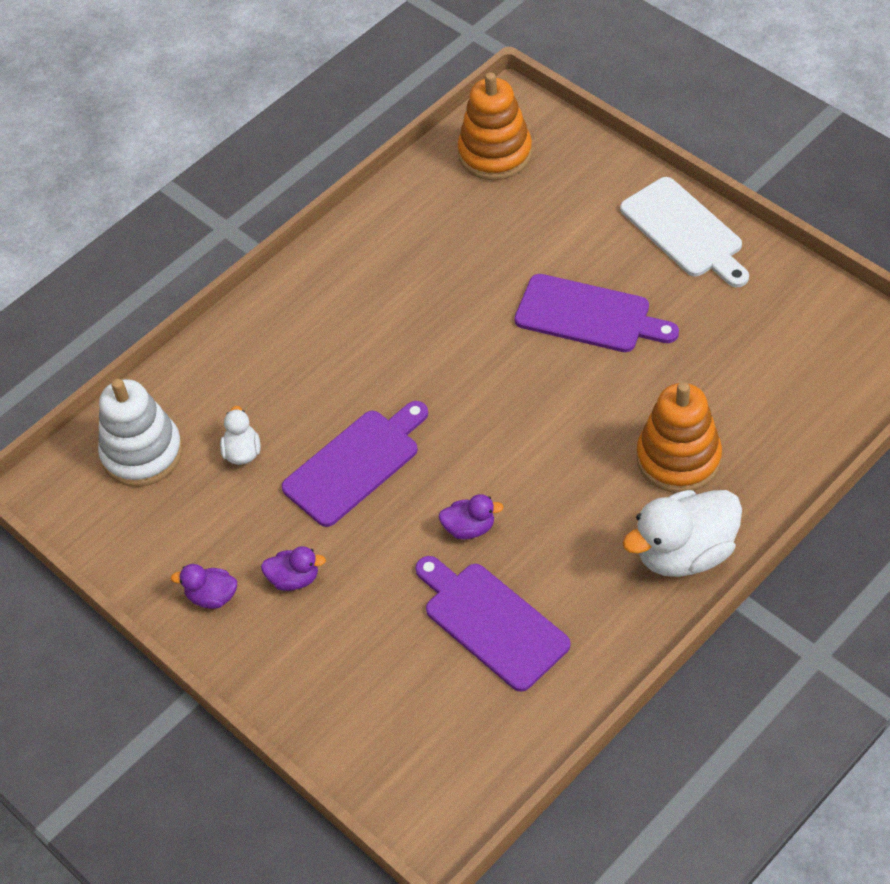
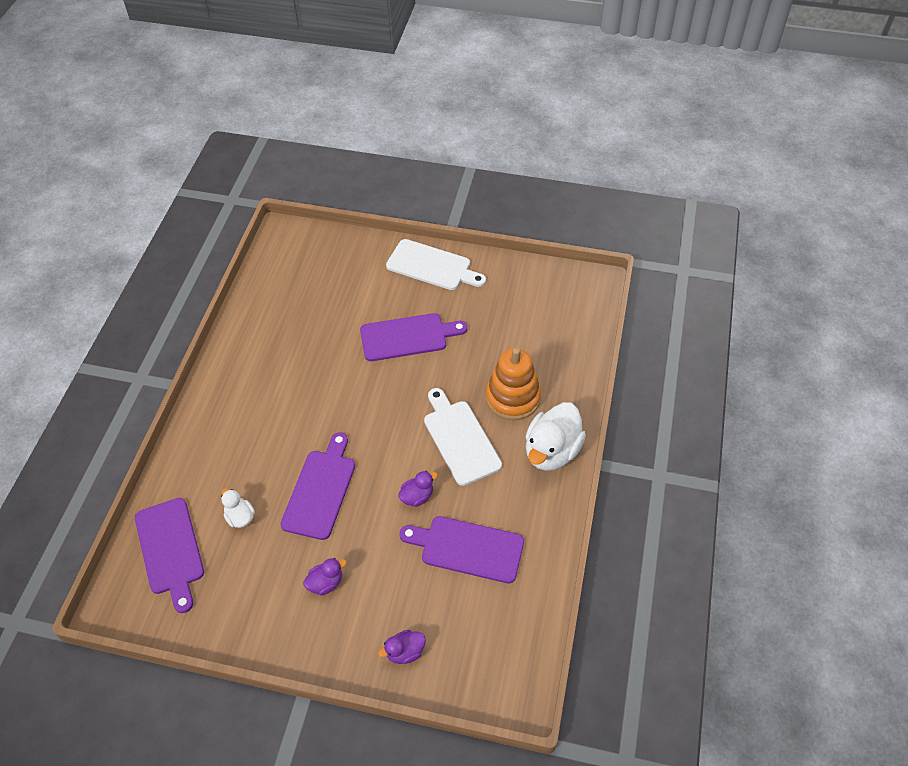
camera: 35 degrees left, 0 degrees up
white stacking toy [98,379,183,487] -> purple cutting board [135,498,204,613]
purple duck [171,564,237,609] -> purple duck moved to [378,630,426,664]
orange stacking toy [458,72,532,180] -> none
none -> white cutting board [424,388,502,486]

